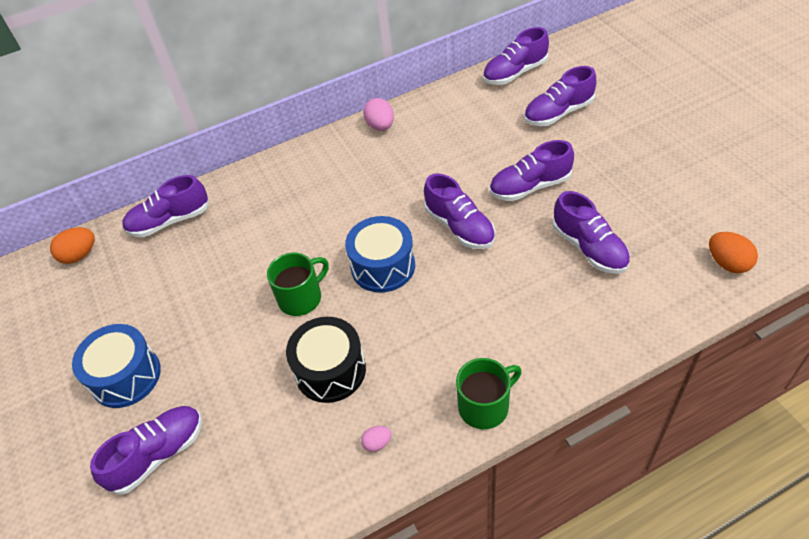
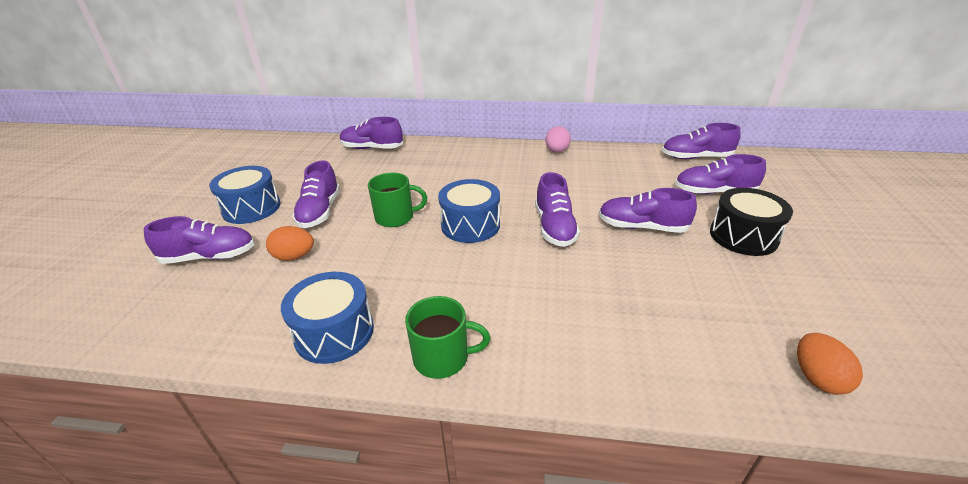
camera: 30 degrees right, 15 degrees down
orange egg [50,227,95,264] -> orange egg moved to [266,226,314,261]
black drum [286,317,366,403] -> black drum moved to [710,188,793,256]
pink egg [361,426,392,452] -> blue drum [281,272,374,364]
purple shoe [552,191,630,274] -> purple shoe moved to [293,160,340,228]

